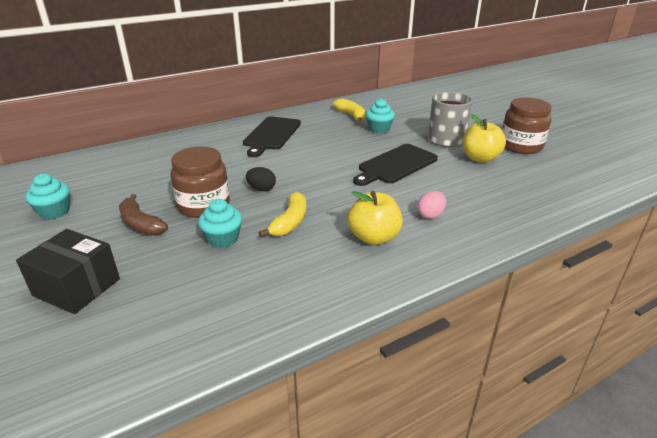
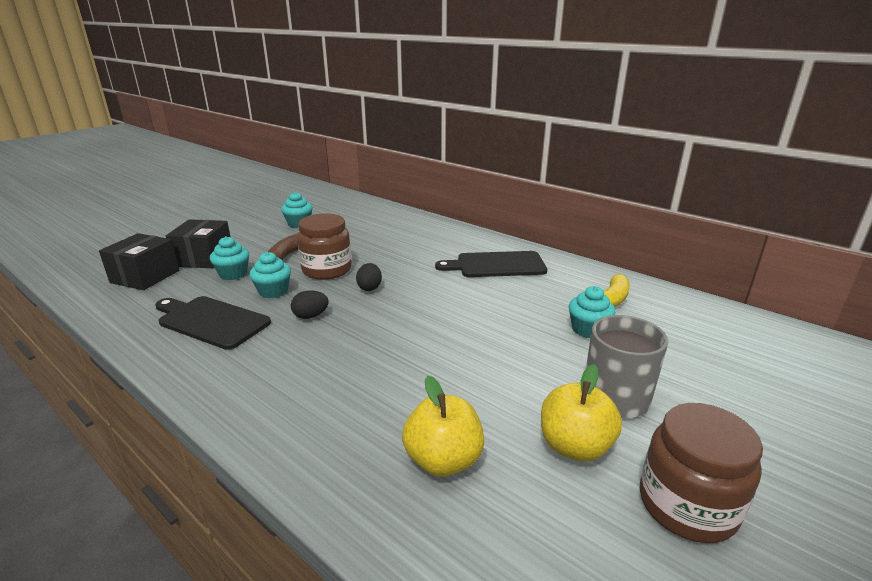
camera: 70 degrees right, 5 degrees down
yellow banana [259,191,306,237] -> black egg [291,290,329,319]
yellow apple [348,191,403,245] -> yellow apple moved to [402,376,484,477]
black cutting board [353,144,438,186] -> black cutting board moved to [155,296,271,350]
pink egg [417,191,446,219] -> none
none -> black box [99,233,179,290]
none -> turquoise cupcake [210,236,249,280]

